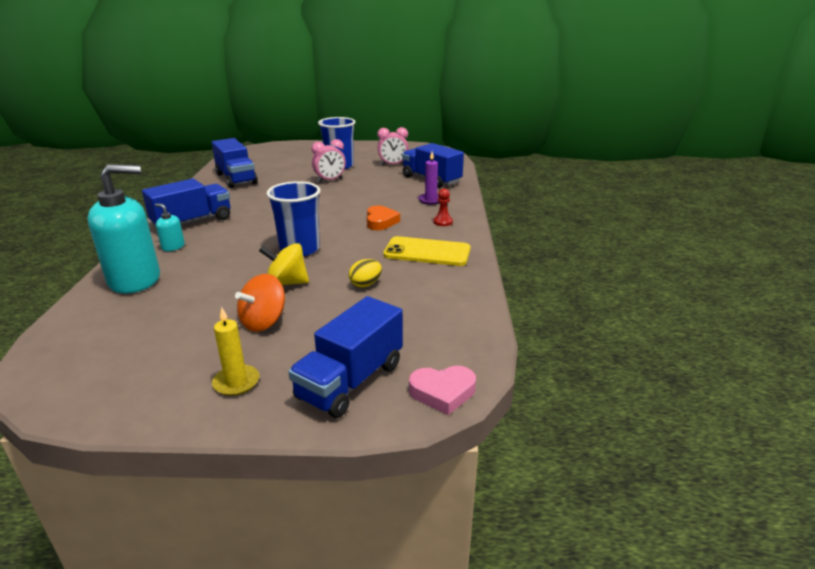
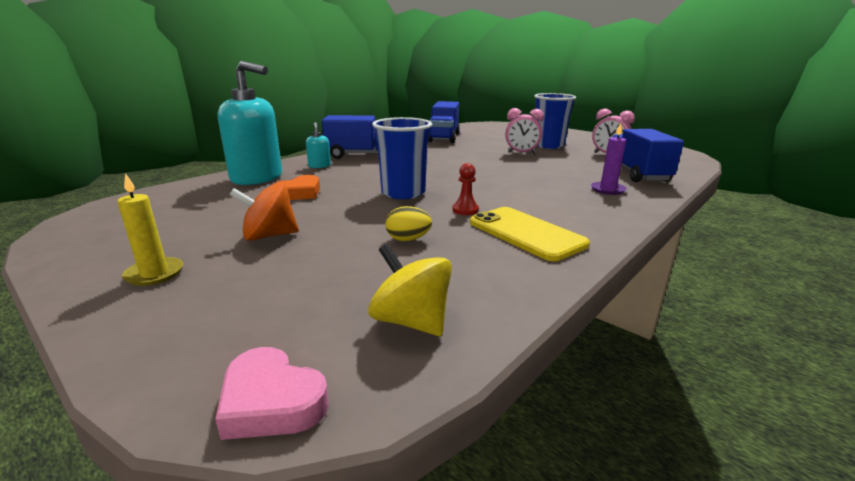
camera: 40 degrees right, 5 degrees down
yellow spinning top [259,243,309,286] -> yellow spinning top moved to [368,244,452,336]
blue truck [288,296,403,418] -> none
orange heart [367,205,400,230] -> orange heart moved to [274,175,320,200]
red pawn [433,188,453,226] -> red pawn moved to [453,163,479,215]

